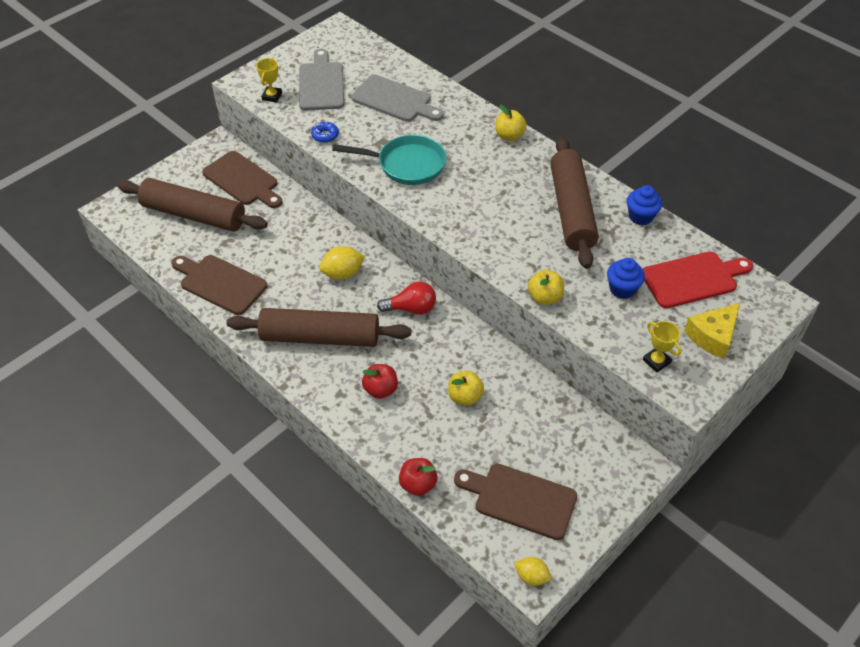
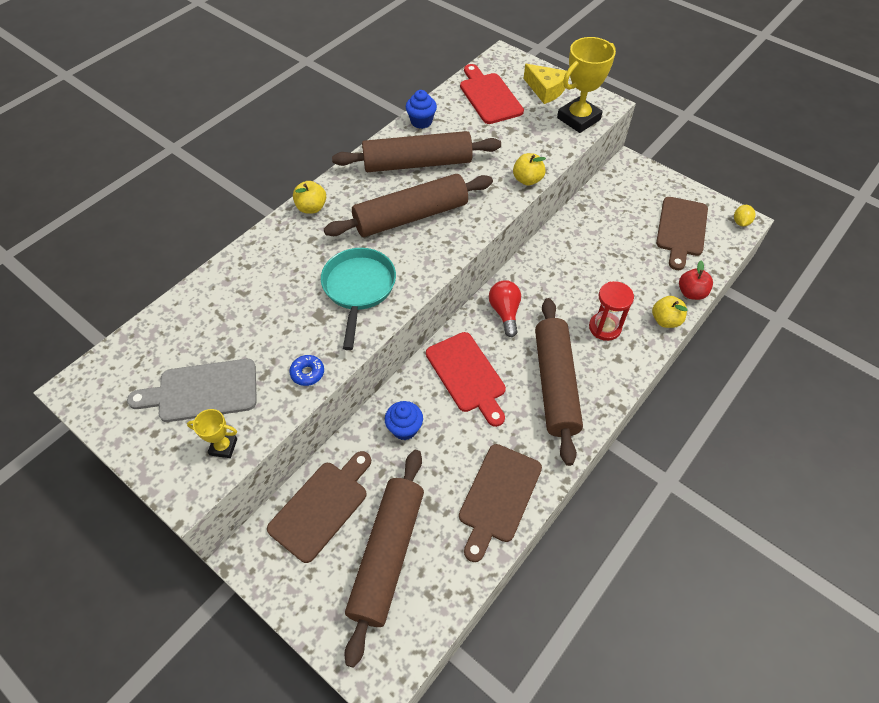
camera: 95 degrees left, 5 degrees up
yellow lemon [319,246,365,280] -> red cutting board [426,332,506,427]
grey cutting board [351,75,444,122] -> none
red apple [362,364,398,399] -> red hourglass [589,281,634,341]
yellow apple [448,371,484,406] -> yellow apple moved to [652,296,688,328]
blue cupcake [607,258,645,299] -> blue cupcake moved to [385,401,423,440]
yellow trophy [643,321,681,373] -> yellow trophy [557,37,616,133], size x1.99
none -> brown rolling pin [324,174,493,237]

